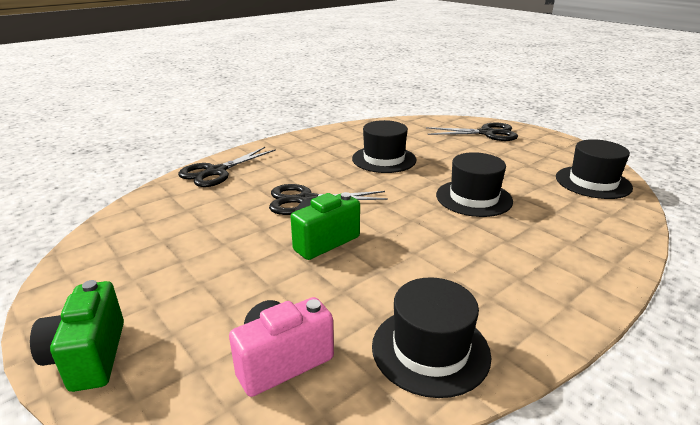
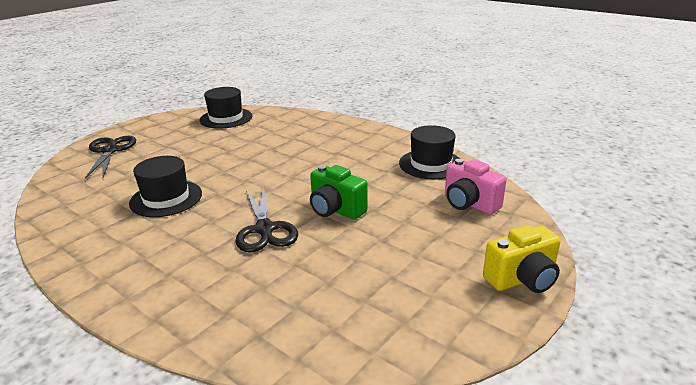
camera: 100 degrees left, 0 degrees up
green camera [30,280,124,392] -> yellow camera [483,225,561,293]
black scissors [178,147,276,187] -> none
black hat [436,152,513,217] -> none

